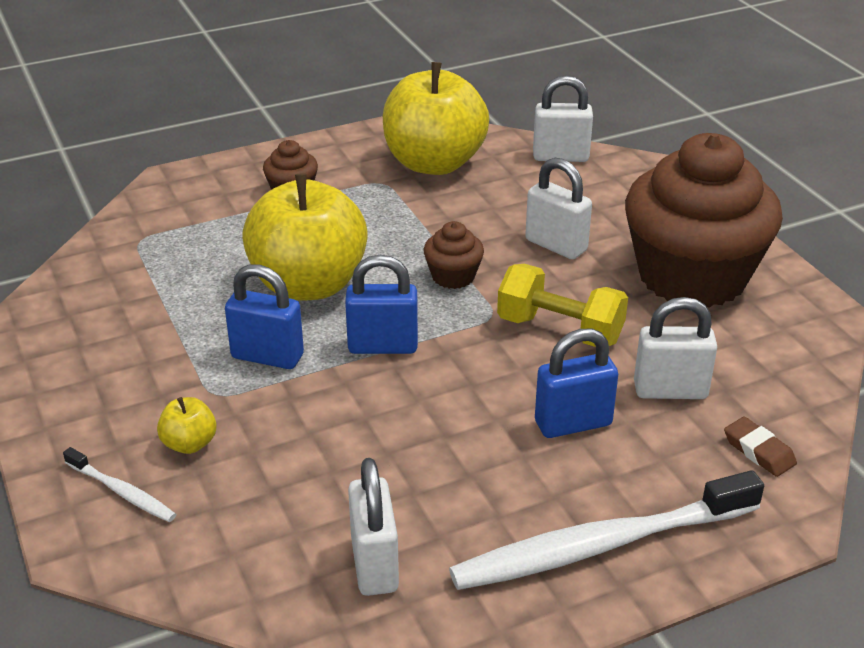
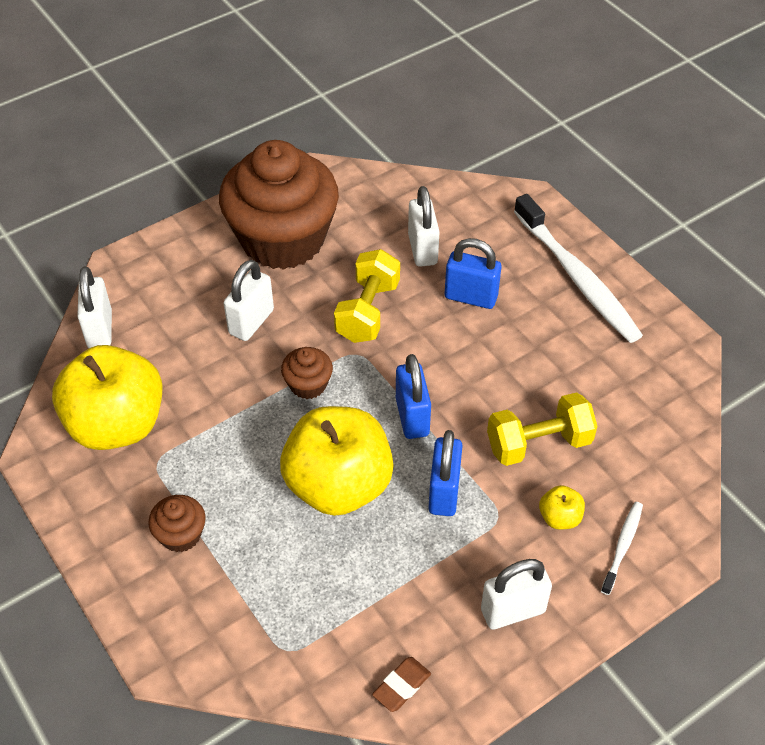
camera: 100 degrees left, 15 degrees up
white padlock [348,458,399,596] -> white padlock moved to [481,559,552,630]
blue padlock [535,329,618,438] -> blue padlock turned 45 degrees counterclockwise [445,238,501,309]
brown eraser [724,417,797,477] -> brown eraser moved to [372,657,431,712]
none -> yellow dumbbell [487,392,597,466]

